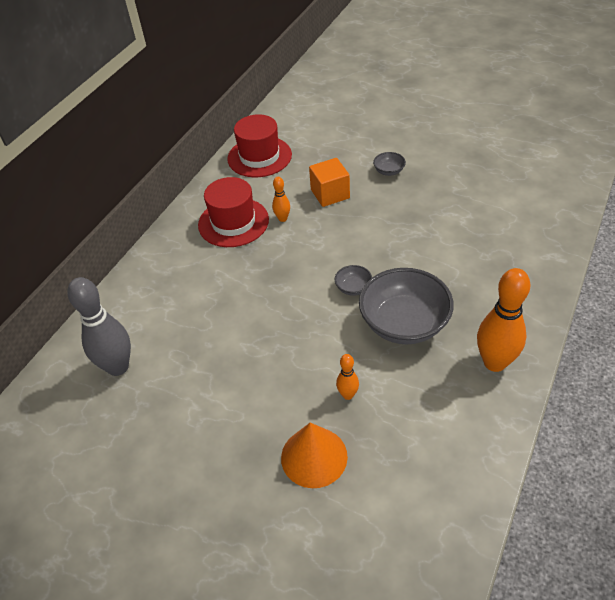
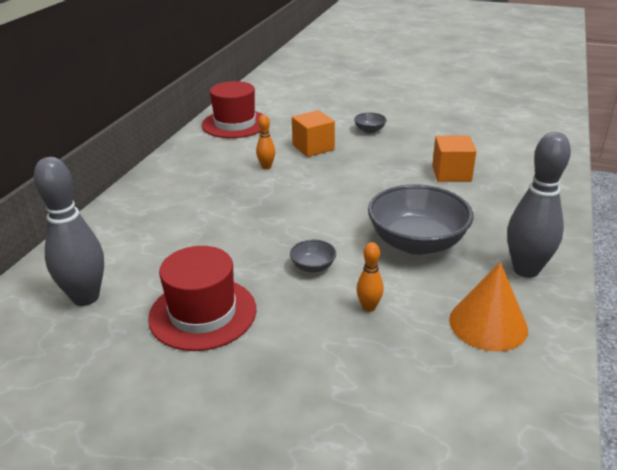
camera: 10 degrees left, 15 degrees down
red hat [198,177,269,247] -> red hat moved to [148,246,256,351]
orange cone [281,423,348,488] -> orange cone moved to [449,262,528,352]
grey bowl [335,265,372,296] -> grey bowl moved to [290,240,336,272]
orange bowling pin [477,268,531,372] -> grey bowling pin [507,132,571,278]
none -> orange cube [432,135,477,182]

